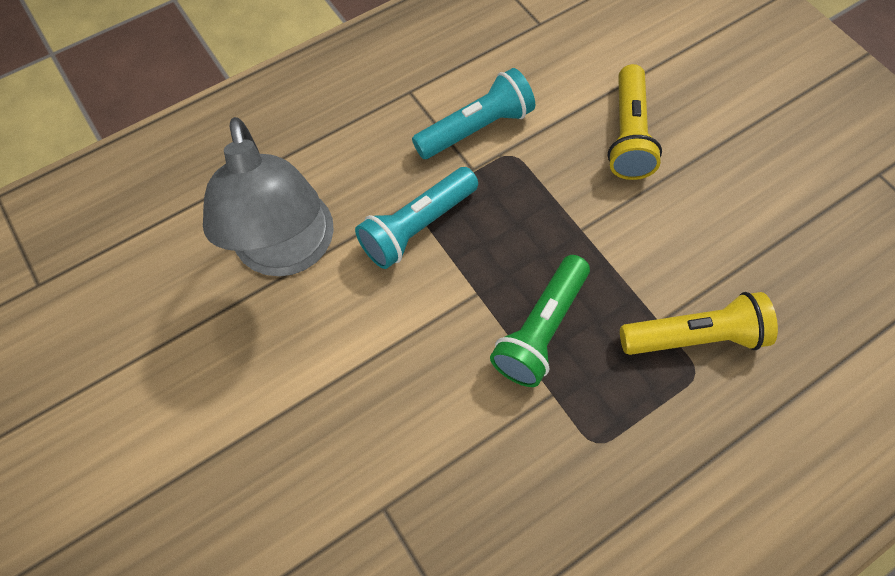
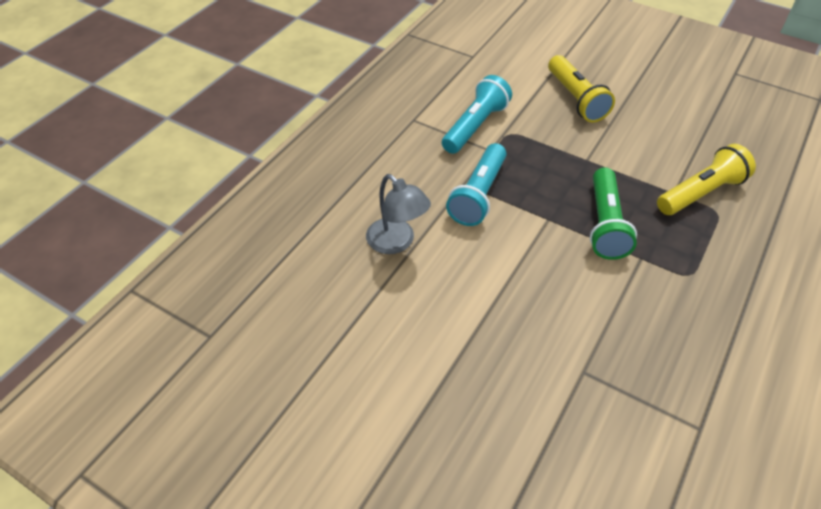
camera: 25 degrees left, 15 degrees down
grey lamp [203,117,334,276] -> grey lamp [366,174,431,254], size x0.58

